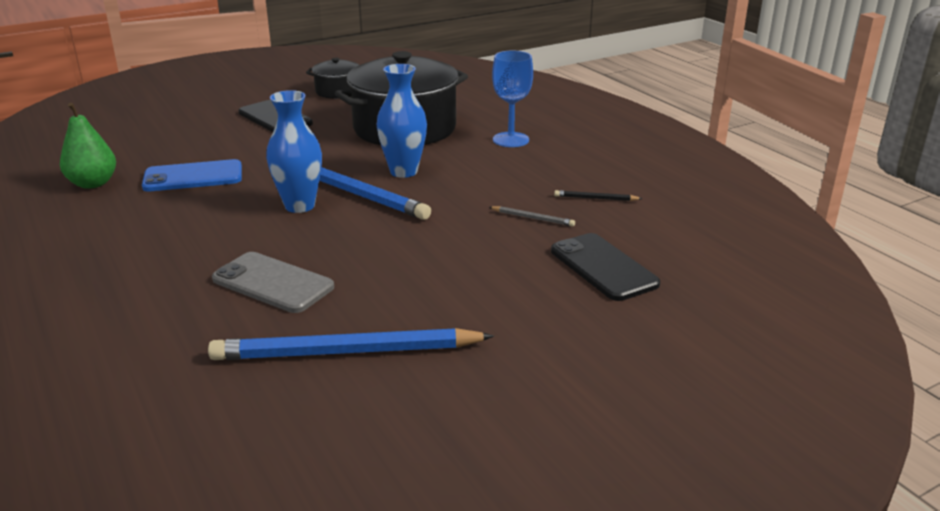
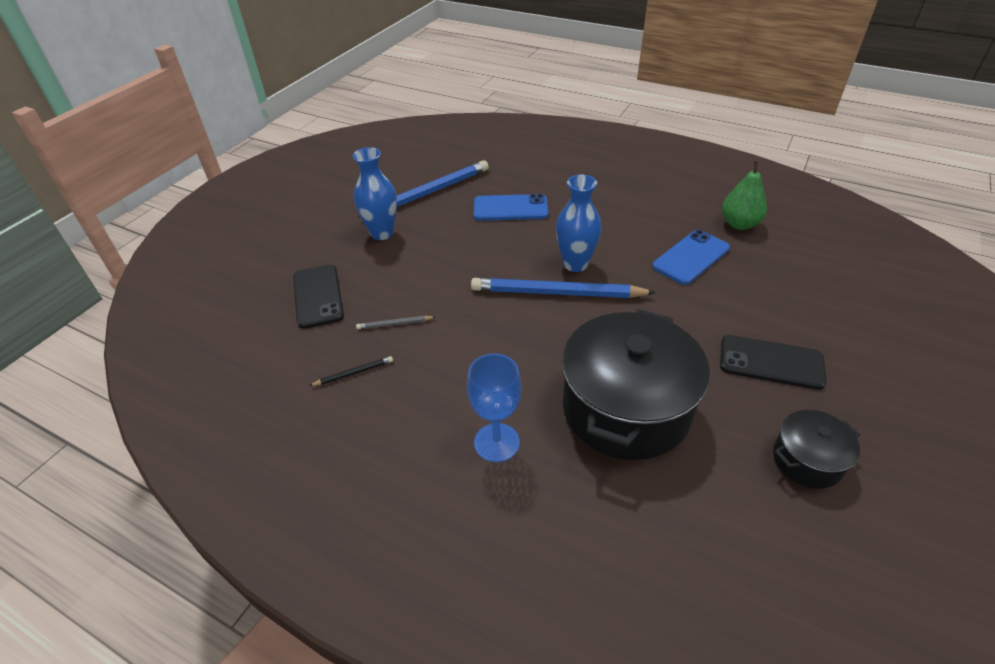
camera: 150 degrees right, 15 degrees up
grey phone [212,252,334,313] -> blue phone [474,194,548,221]
blue vase [377,64,427,178] -> blue vase moved to [353,147,397,240]
black phone [551,233,660,301] -> black phone turned 45 degrees clockwise [293,265,344,329]

